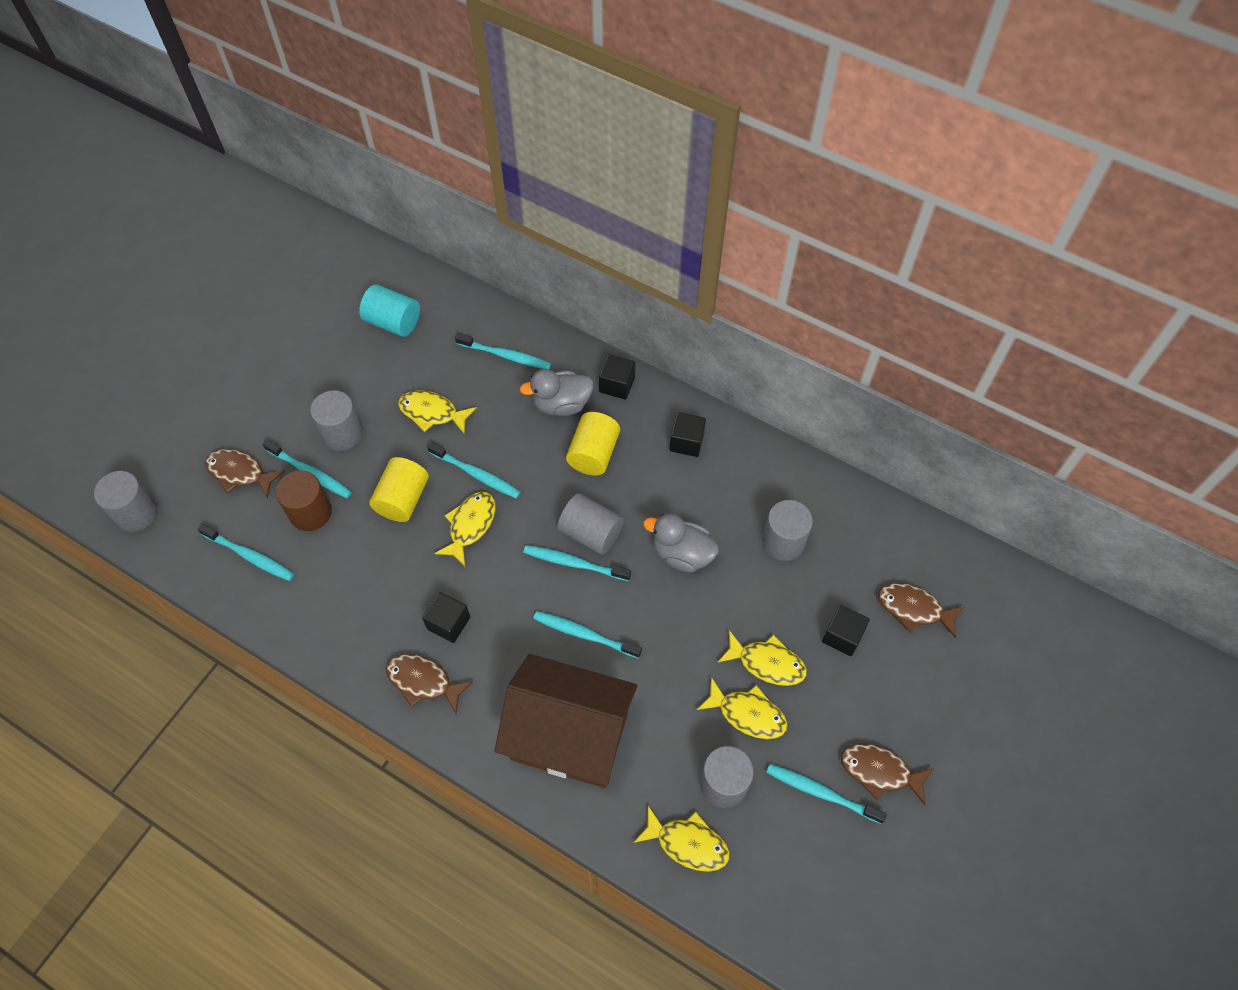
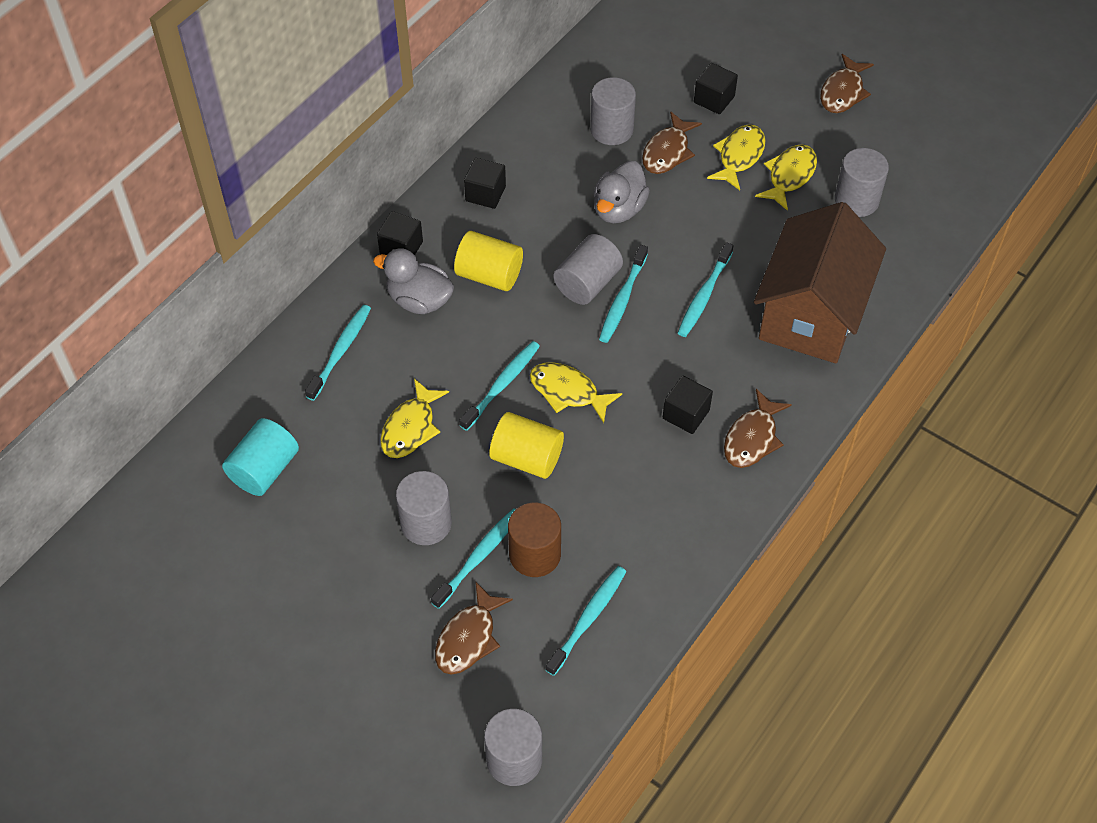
camera: 85 degrees left, 5 degrees down
grey duck [520,369,594,416] -> grey duck turned 120 degrees clockwise [373,248,454,314]
yellow fish [634,806,730,872] -> none
turquoise toothbrush [766,764,887,824] -> none
brown fish [878,583,964,638] -> brown fish moved to [642,111,702,174]

